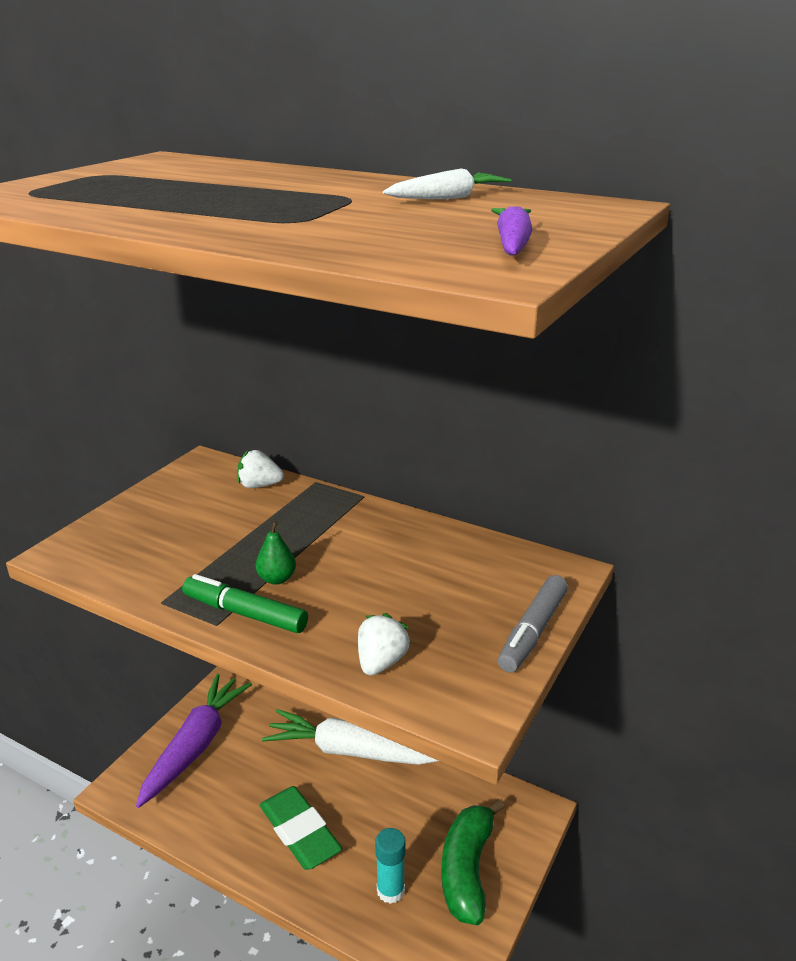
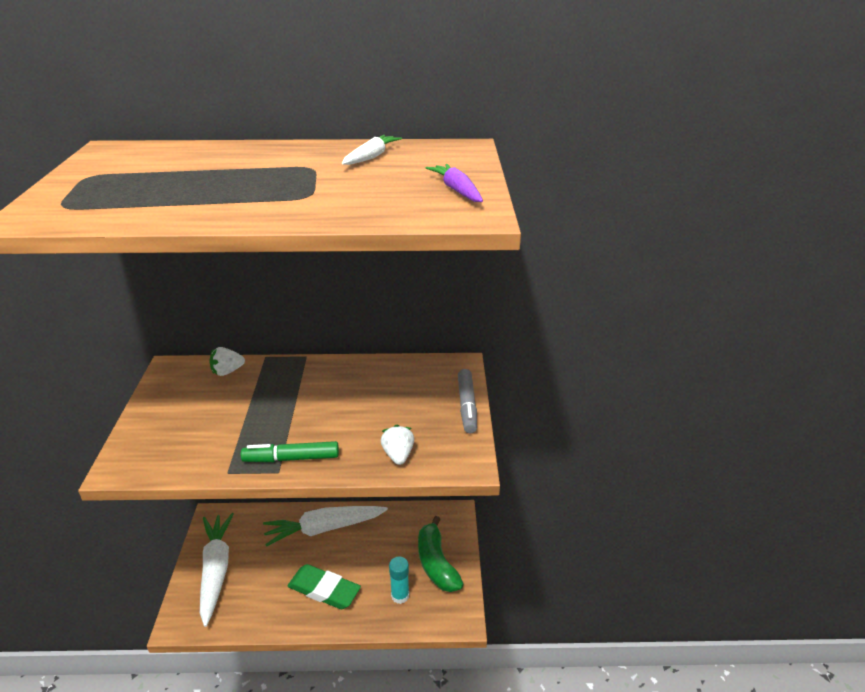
camera: 30 degrees left, 5 degrees up
purple carrot [136,674,252,808] -> white carrot [200,513,234,627]
green pear [255,521,296,585] -> none

